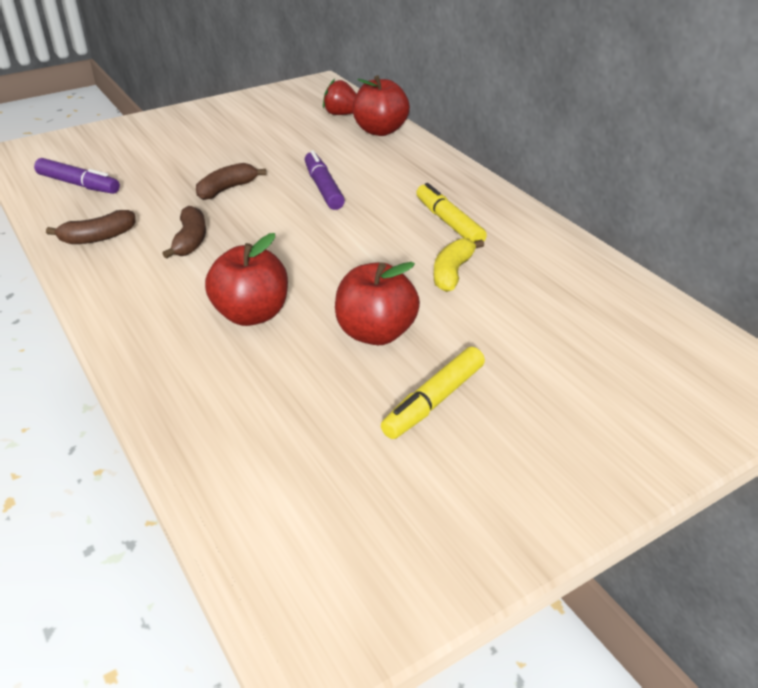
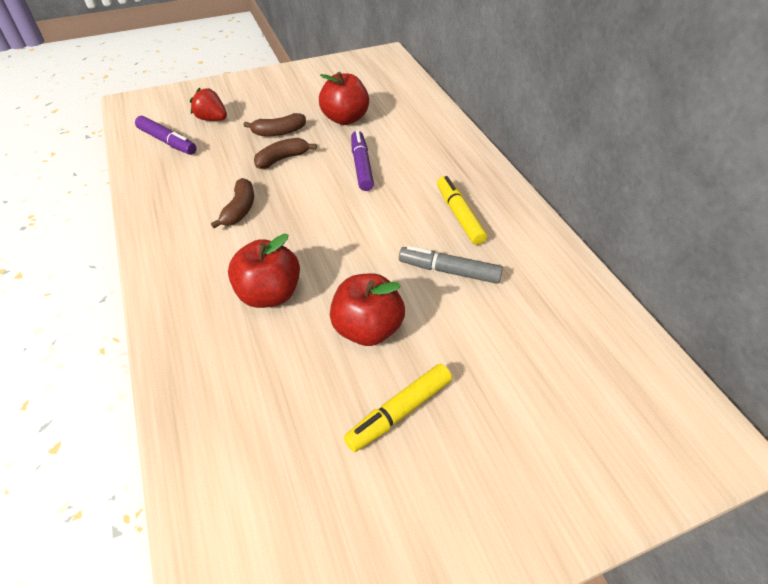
camera: 10 degrees right, 10 degrees up
brown banana [46,210,136,244] -> brown banana moved to [243,113,306,136]
red strawberry [323,79,356,115] -> red strawberry moved to [190,87,227,121]
red apple [353,75,410,136] -> red apple moved to [319,72,369,125]
yellow banana [434,238,484,292] -> grey marker [399,246,503,284]

